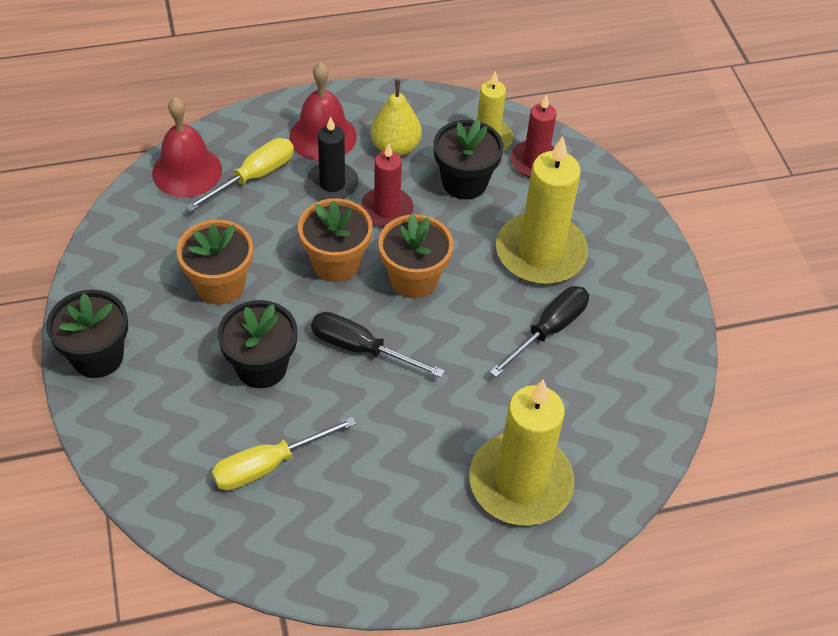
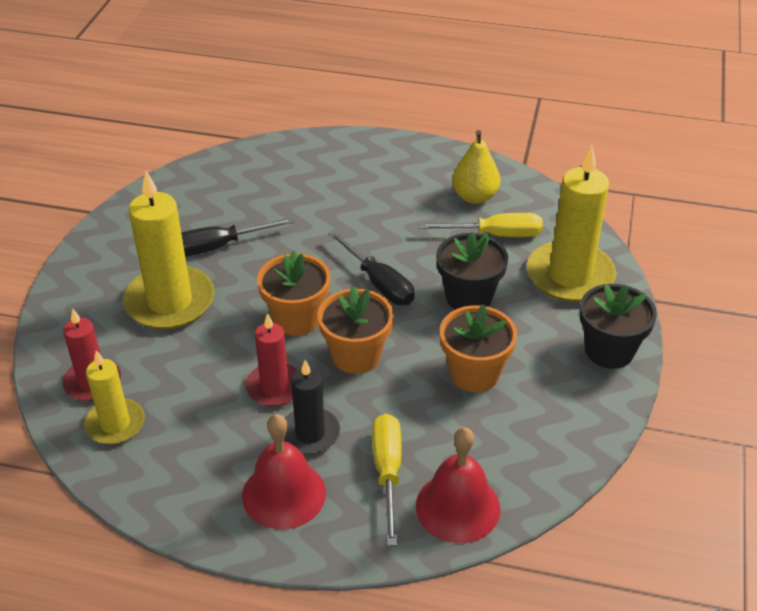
camera: 150 degrees left, 10 degrees down
yellow screwdriver [185,138,294,212] -> yellow screwdriver turned 105 degrees clockwise [372,414,402,546]
yellow pear [371,80,422,156] -> yellow pear moved to [452,130,500,204]
black flower pot [434,119,504,199] -> none
yellow candle [469,380,575,525] -> yellow candle moved to [527,146,616,302]

